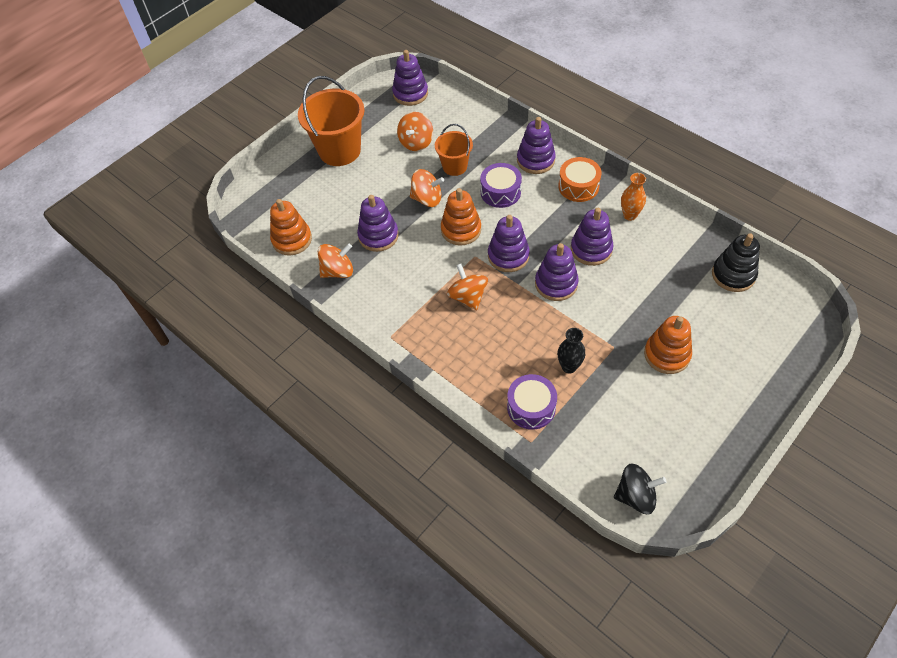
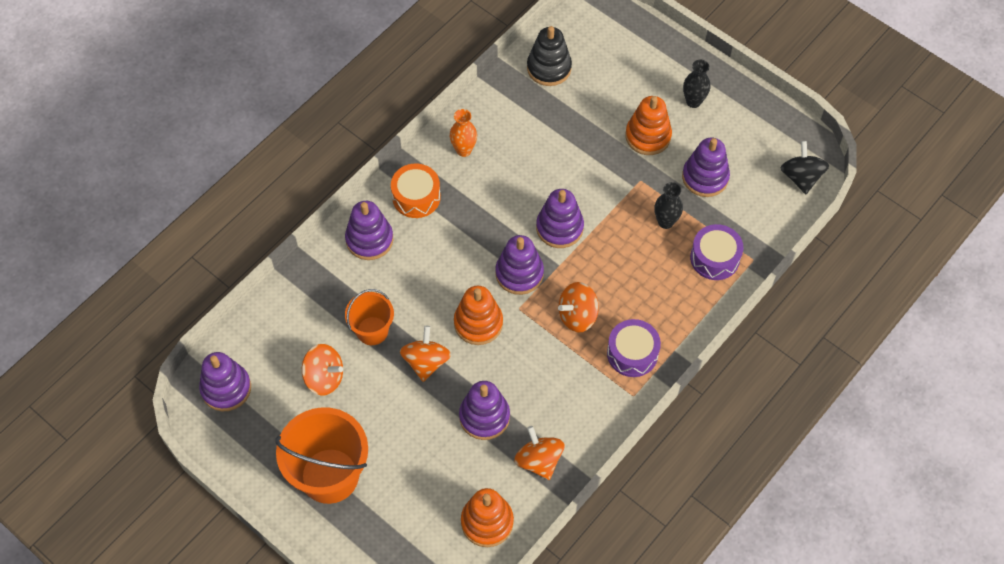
camera: 95 degrees left, 5 degrees up
purple drum [480,163,522,208] -> purple drum moved to [607,319,661,377]
purple stacking toy [571,208,614,266] -> purple stacking toy moved to [682,138,730,197]
none -> black vase [683,60,710,108]

